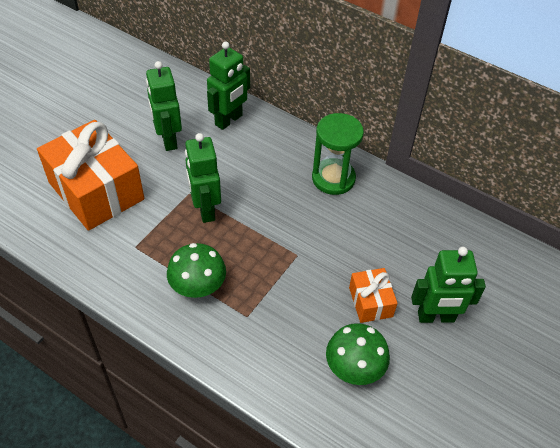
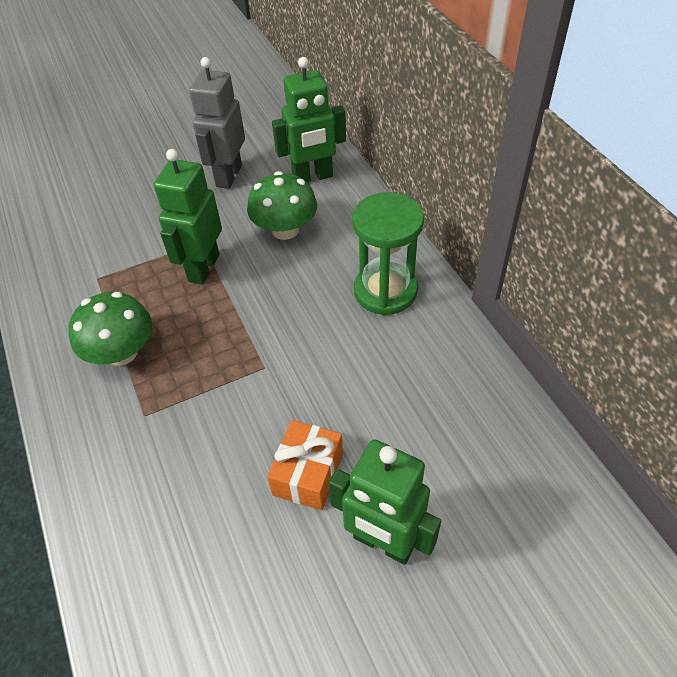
camera: 35 degrees right, 0 degrees up
orange gift [37,120,144,231] -> none
green robot [146,61,182,151] -> grey robot [189,57,245,189]
green mushroom [326,323,390,385] -> green mushroom moved to [247,171,317,240]

